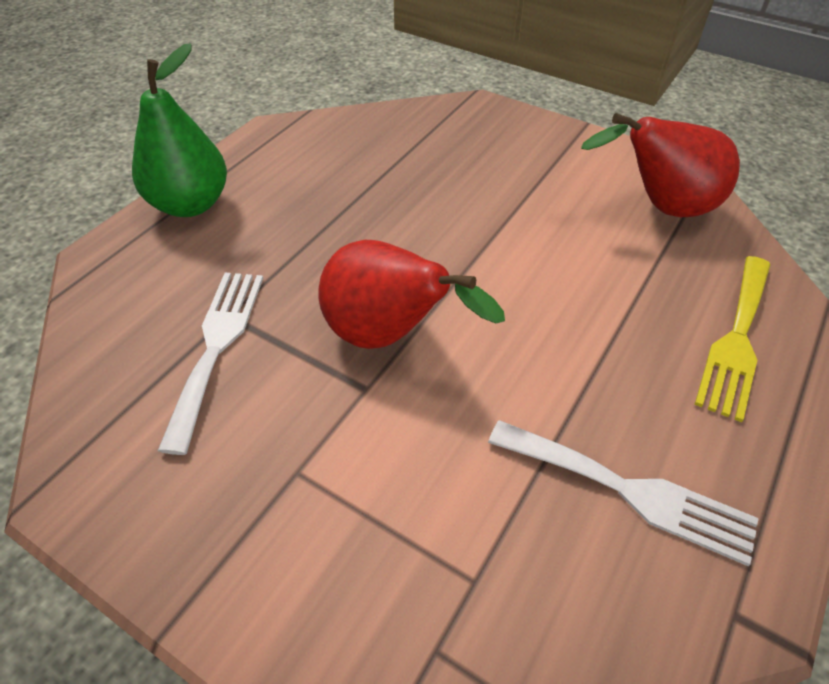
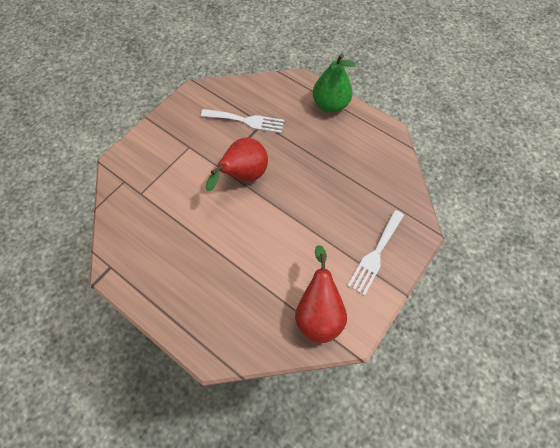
camera: 95 degrees right, 15 degrees up
white fork [488,420,759,566] -> white fork moved to [348,210,404,296]
yellow fork [694,256,770,422] -> none

